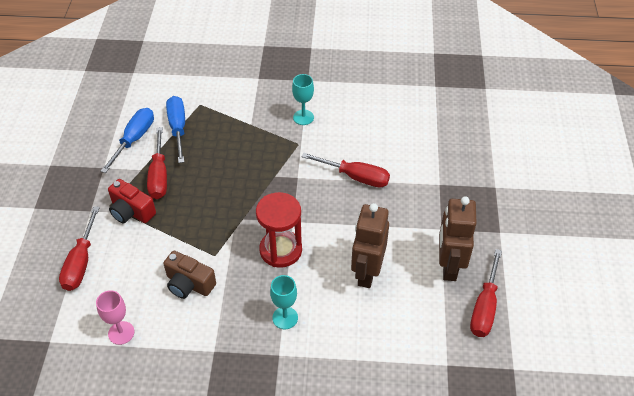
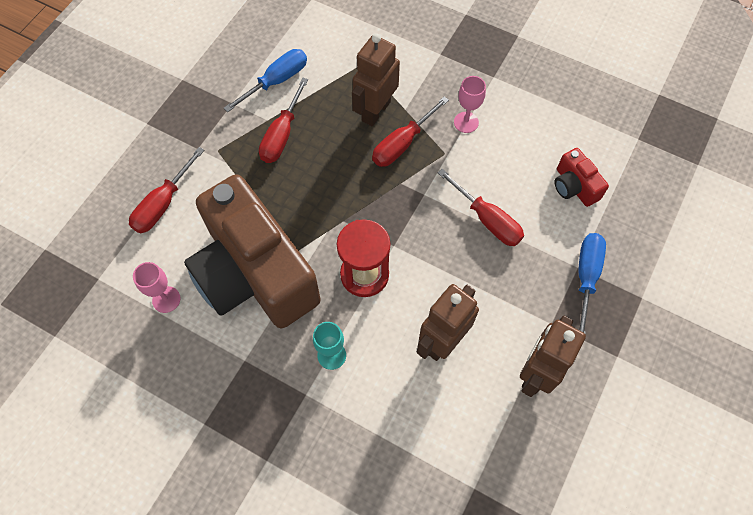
camera: 25 degrees right, 15 degrees up
red camera [108,179,156,223] -> red camera moved to [555,148,609,207]
brown camera [163,251,216,299] -> brown camera [184,174,321,328], size x2.46
blue screwdriver [166,96,185,163] -> blue screwdriver moved to [578,233,606,334]
turquoise goblet [292,74,314,125] -> pink goblet [454,76,486,133]
red screwdriver [470,249,502,337] -> red screwdriver moved to [372,96,449,167]
none -> brown robot [352,33,400,126]

